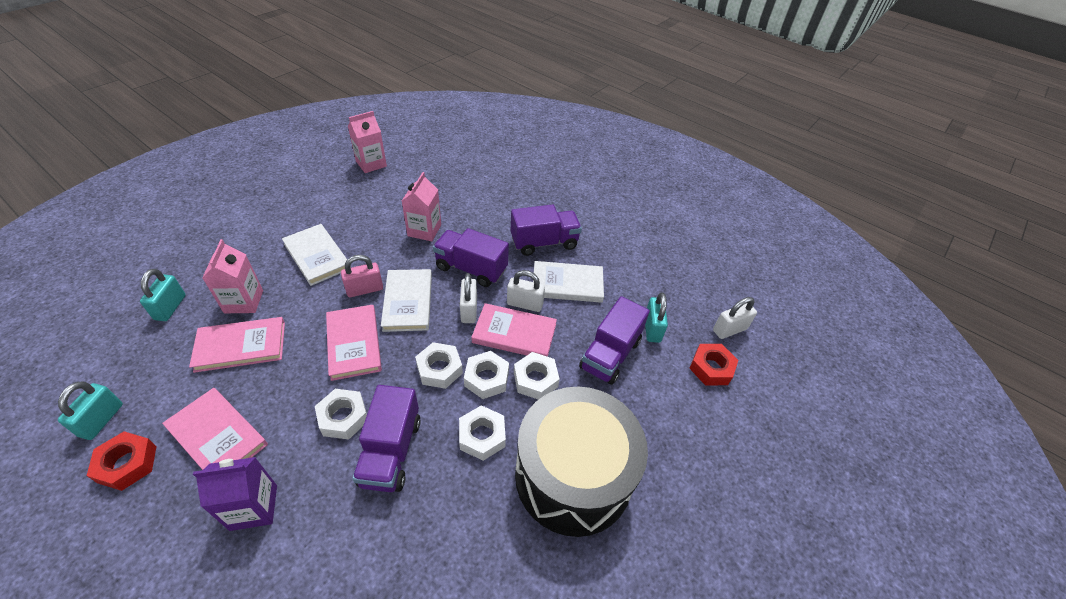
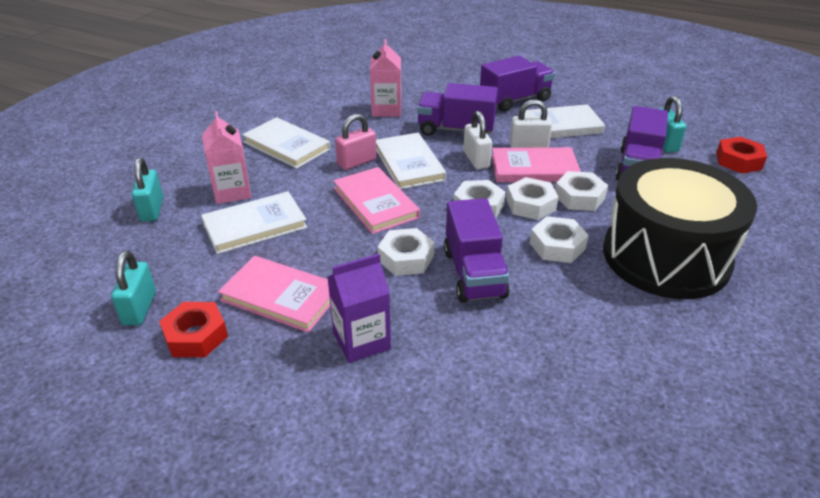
camera: 10 degrees left, 10 degrees down
pink book [189,317,285,373] -> white book [201,192,307,254]
pink carton [348,111,387,173] -> none
white padlock [713,297,757,339] -> none

